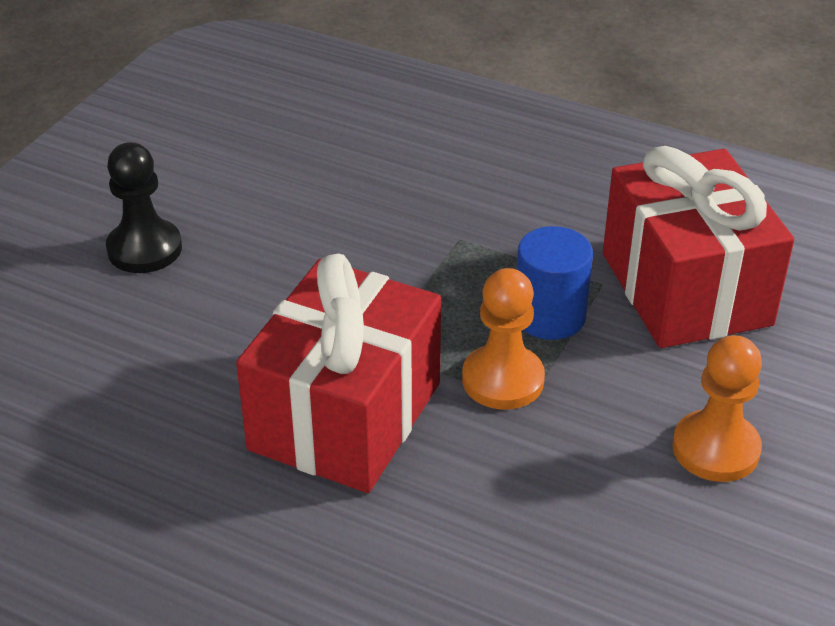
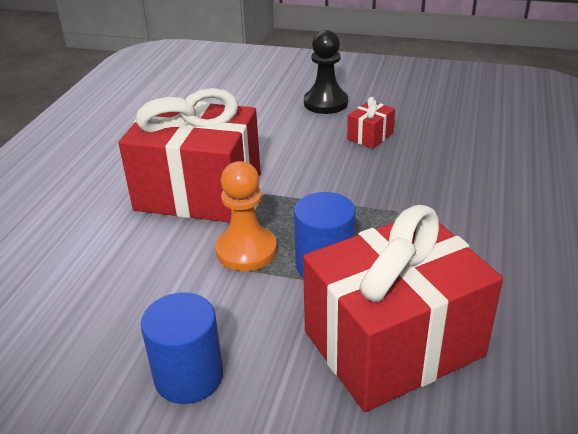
camera: 80 degrees right, 5 degrees down
orange pawn [672,335,762,482] -> blue cylinder [141,292,223,404]
none -> red gift [347,97,395,149]

